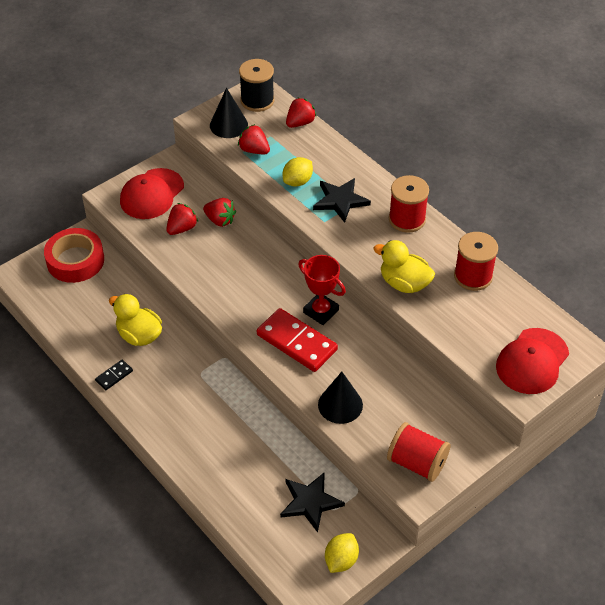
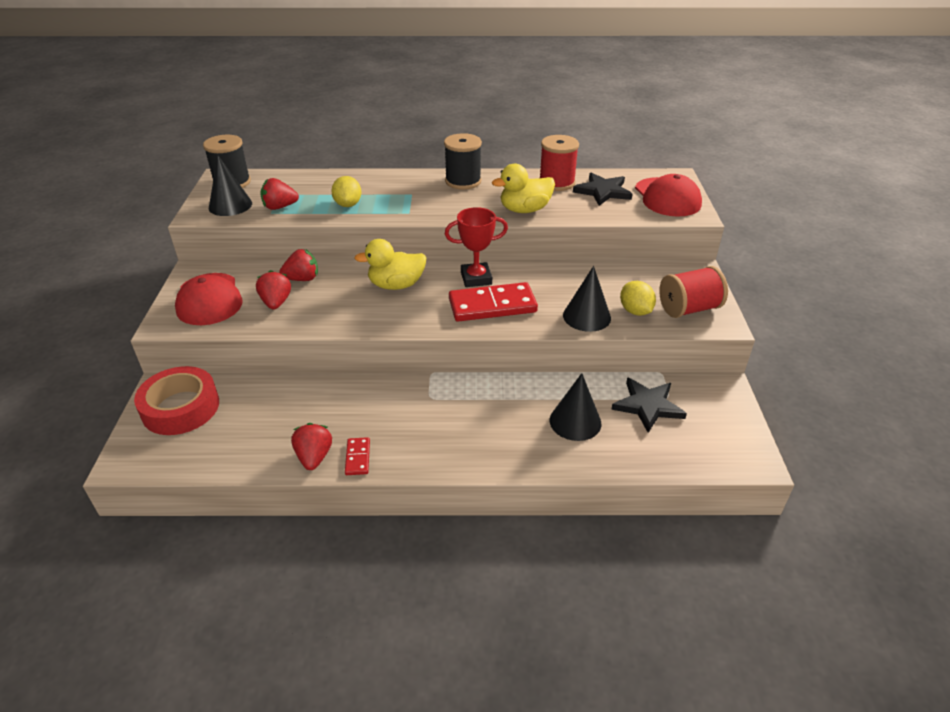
camera: 50 degrees left, 10 degrees down
black domino [95,360,133,390] -> red domino [345,437,370,475]
yellow duck [109,294,162,346] -> yellow duck moved to [354,239,427,290]
red strawberry [286,97,317,128] -> red strawberry moved to [291,423,332,470]
black star [313,178,371,223] -> black star moved to [573,173,632,206]
yellow lemon [325,533,359,573] -> yellow lemon moved to [620,281,656,316]
red spool [389,175,429,233] -> black spool [444,133,482,190]
none -> black cone [550,373,602,441]

